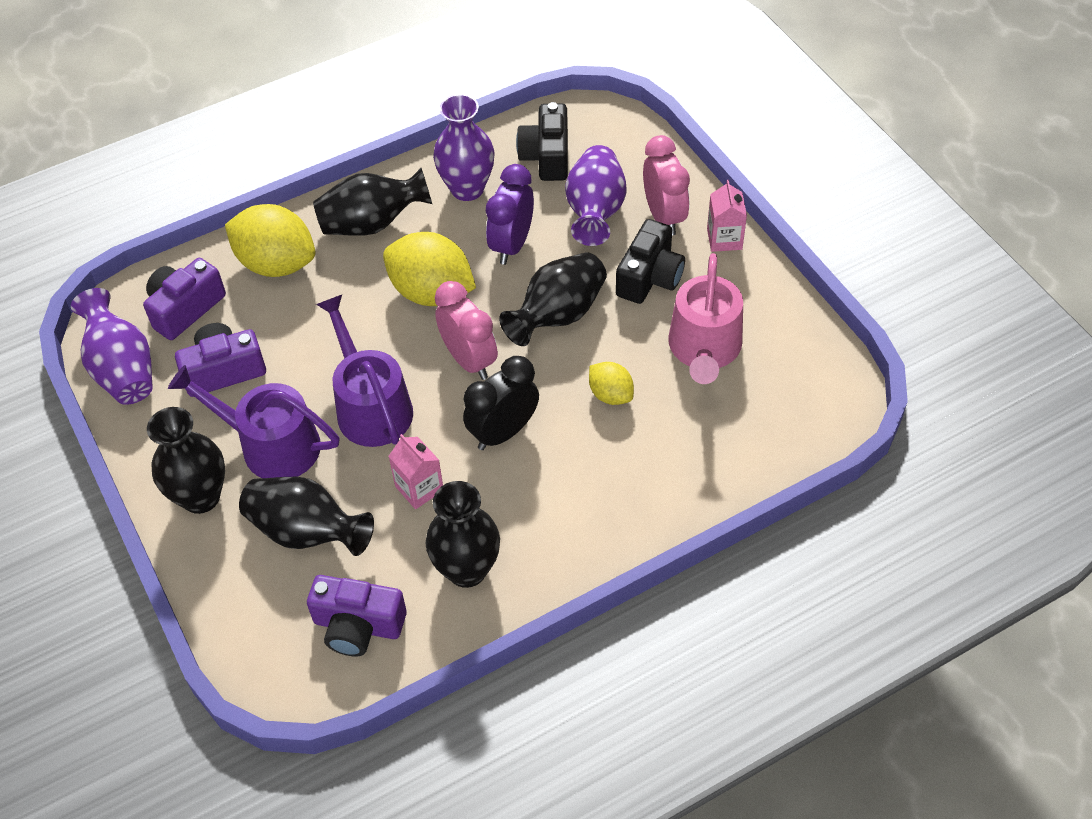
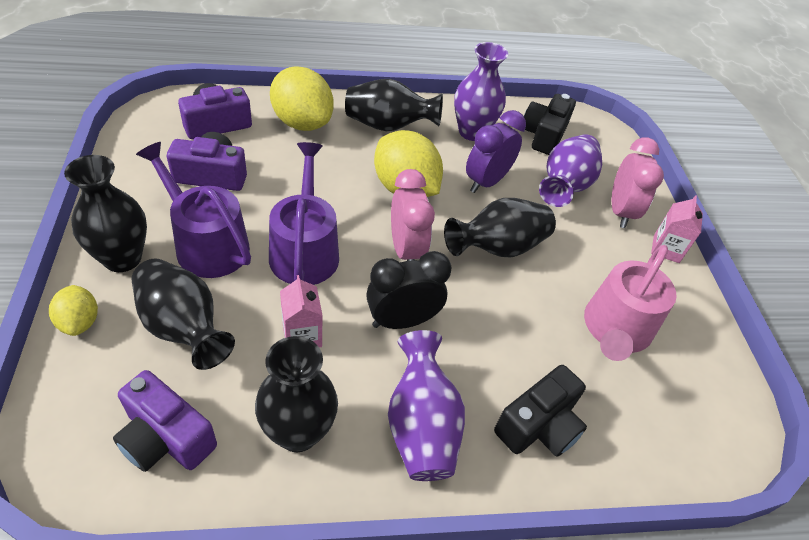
camera: 15 degrees right, 5 degrees down
purple vase [71,288,153,405] -> purple vase moved to [388,330,465,481]
yellow lemon [589,362,634,405] -> yellow lemon moved to [49,285,98,336]
black camera [616,219,685,304] -> black camera moved to [494,365,587,457]

